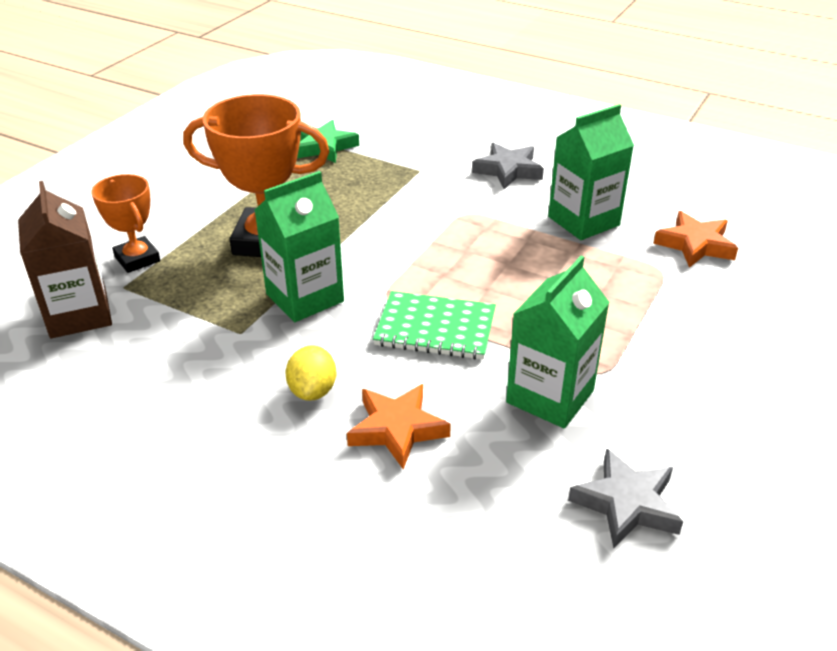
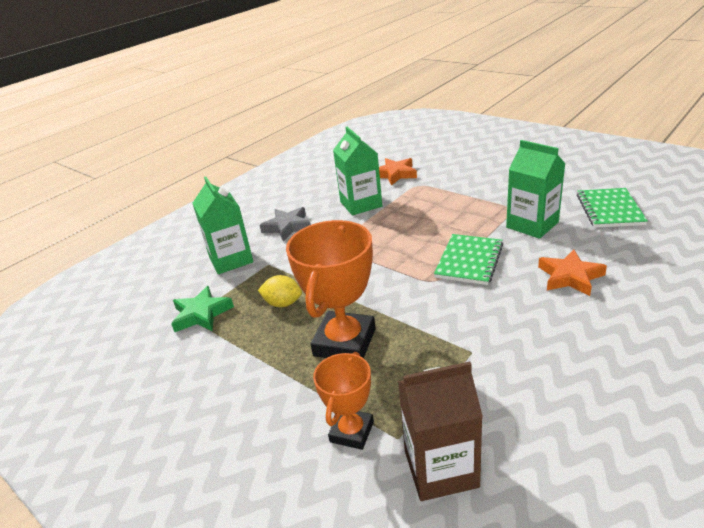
camera: 75 degrees left, 5 degrees down
orange trophy [91,174,160,273] -> orange trophy turned 45 degrees counterclockwise [313,352,374,450]
green carton [255,171,344,322] -> green carton moved to [193,177,253,274]
yellow lemon [285,345,336,401] -> yellow lemon moved to [258,275,302,307]
grey star [568,448,683,548] -> green notebook [577,188,648,228]

